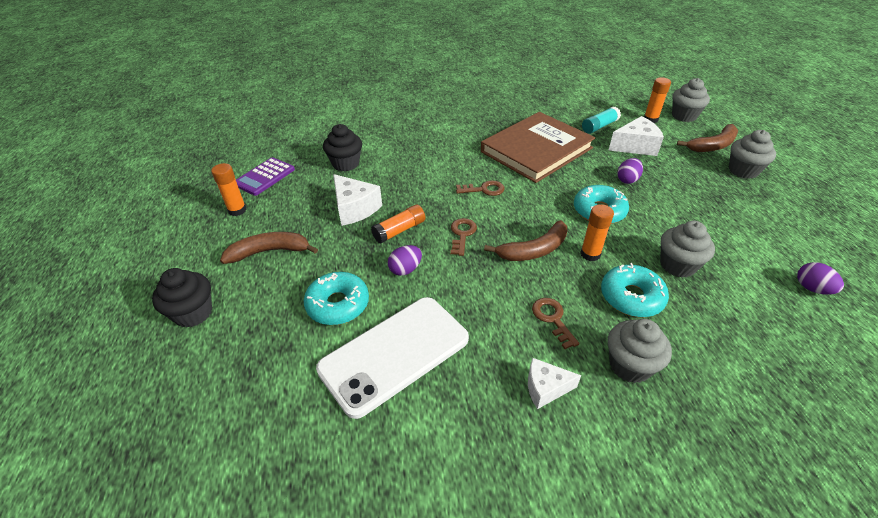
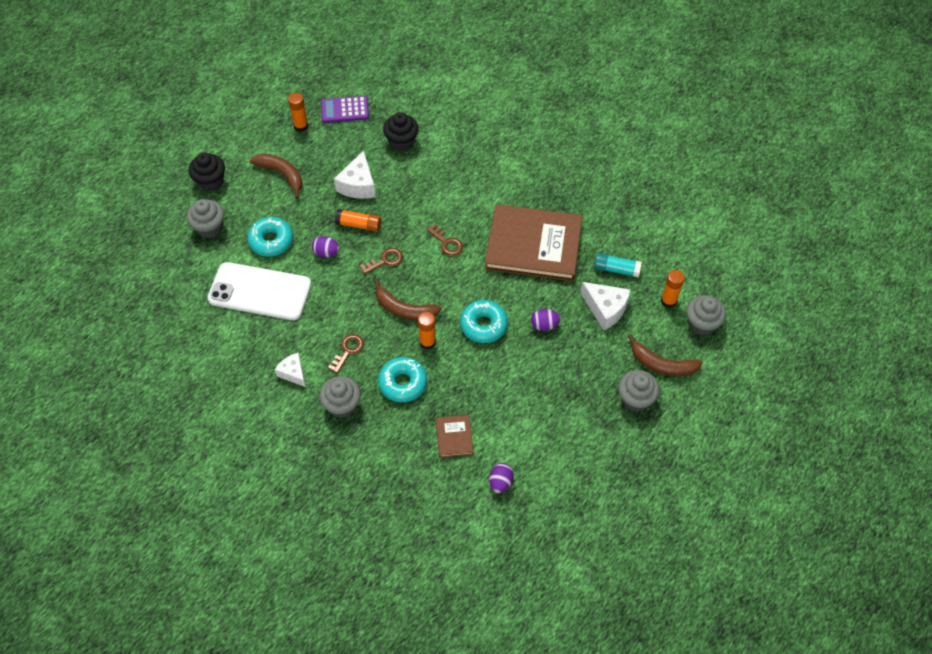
camera: 50 degrees right, 15 degrees up
grey cupcake [660,221,715,278] -> grey cupcake moved to [187,199,224,238]
none -> brown book [436,415,473,458]

